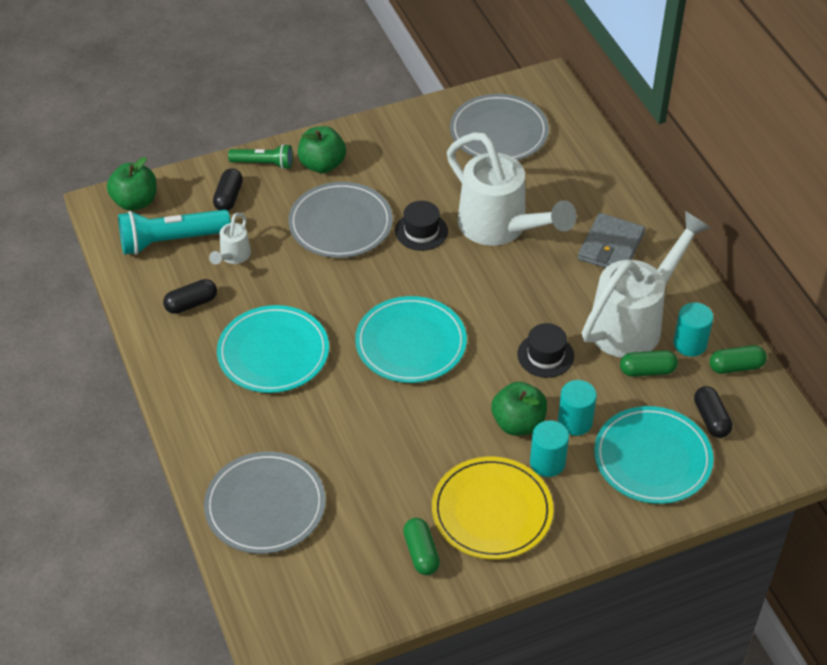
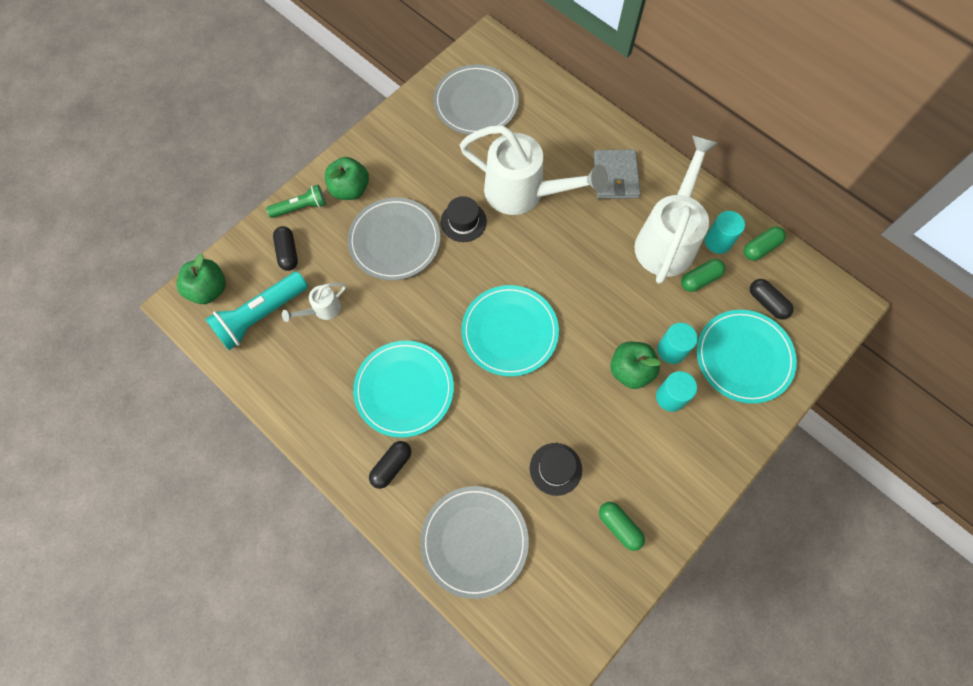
camera: 25 degrees left, 20 degrees up
black capsule [163,279,217,314] -> black capsule moved to [369,441,411,489]
white watering can [209,213,251,264] -> white watering can turned 60 degrees clockwise [282,283,346,322]
yellow plate [432,457,553,560] -> none
black hat [517,323,574,378] -> black hat moved to [530,443,582,496]

